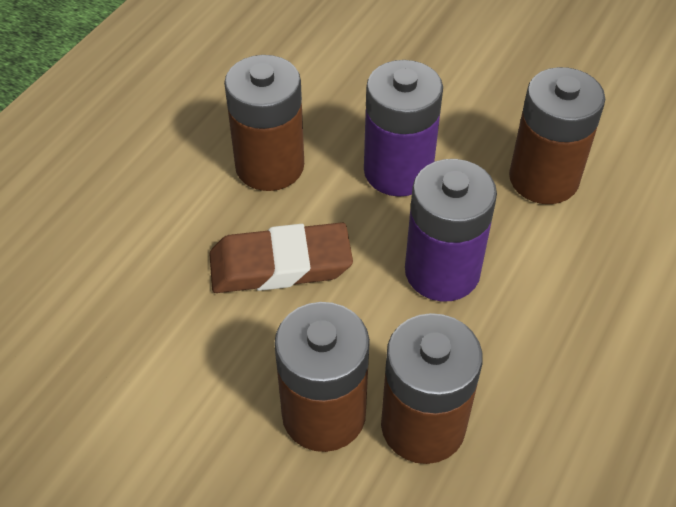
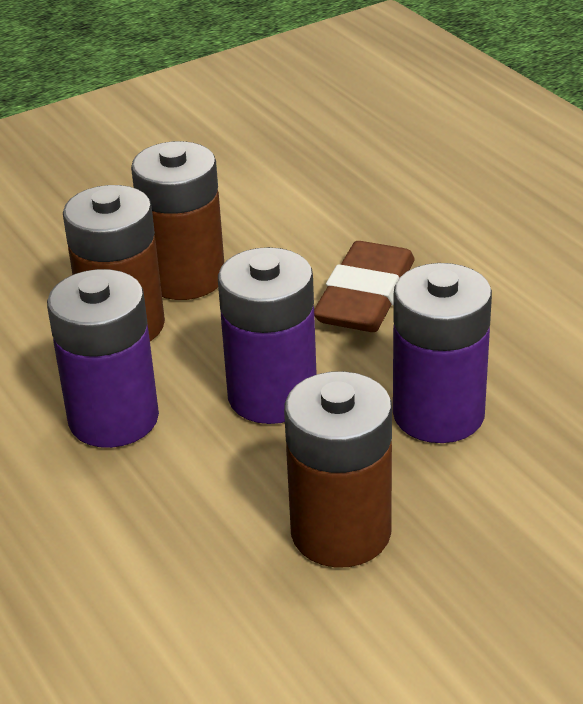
camera: 120 degrees right, 15 degrees down
brown battery [224,55,304,191] -> none
none -> purple battery [47,269,159,448]

